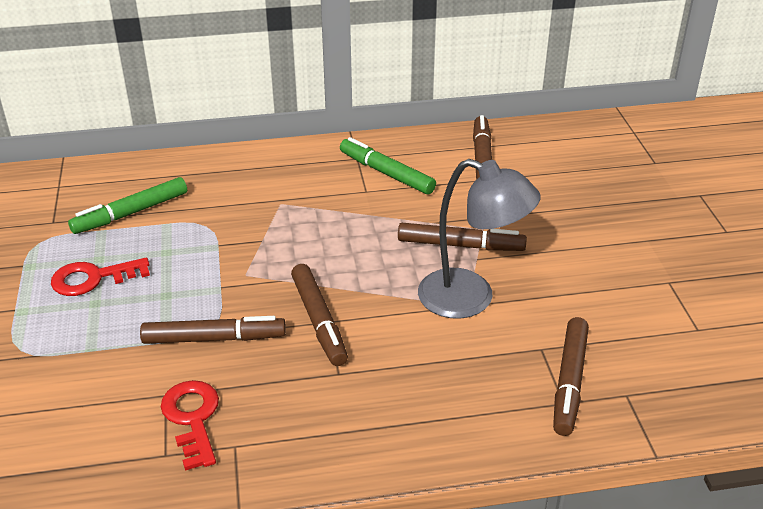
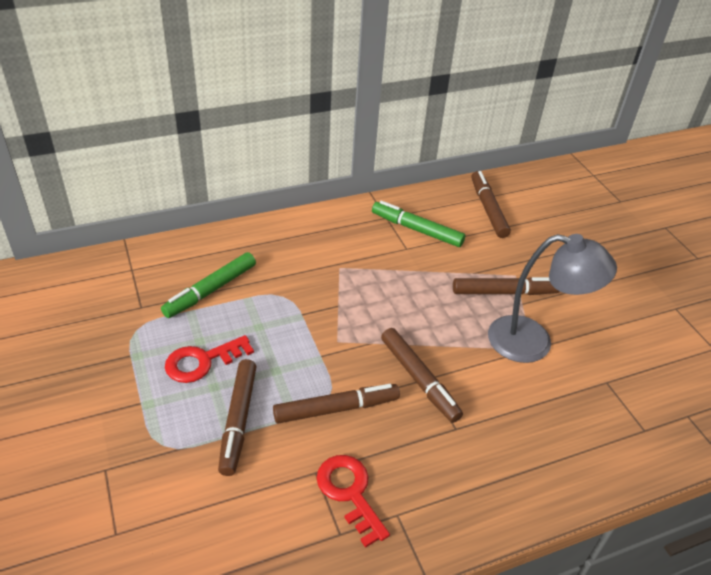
camera: 15 degrees left, 5 degrees up
brown marker [553,317,589,436] -> brown marker moved to [218,359,257,476]

